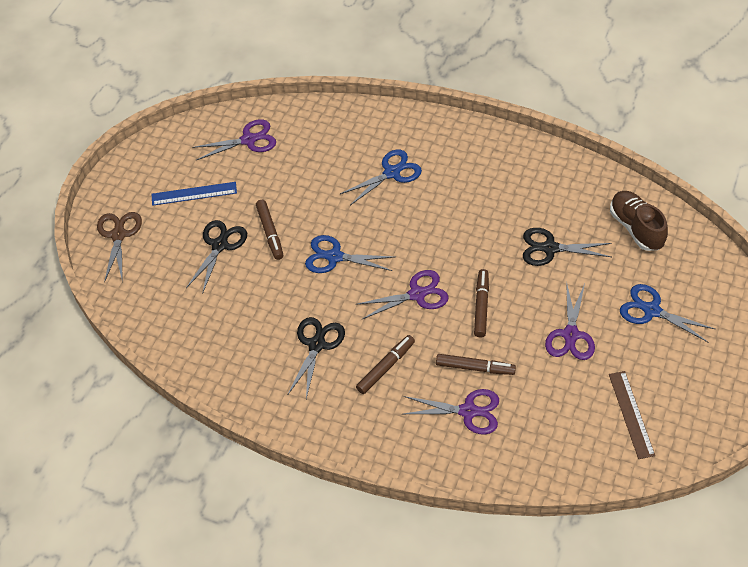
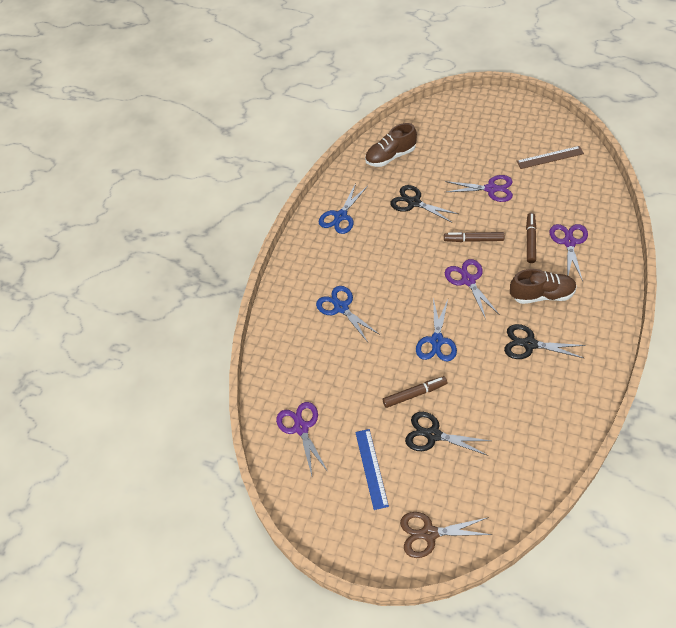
camera: 90 degrees left, 0 degrees up
brown marker [356,335,415,394] -> brown shoe [510,269,577,304]
black scissors [523,228,612,266] -> black scissors turned 120 degrees clockwise [390,185,458,223]
blue scissors [620,284,715,343] -> blue scissors moved to [319,183,368,234]

